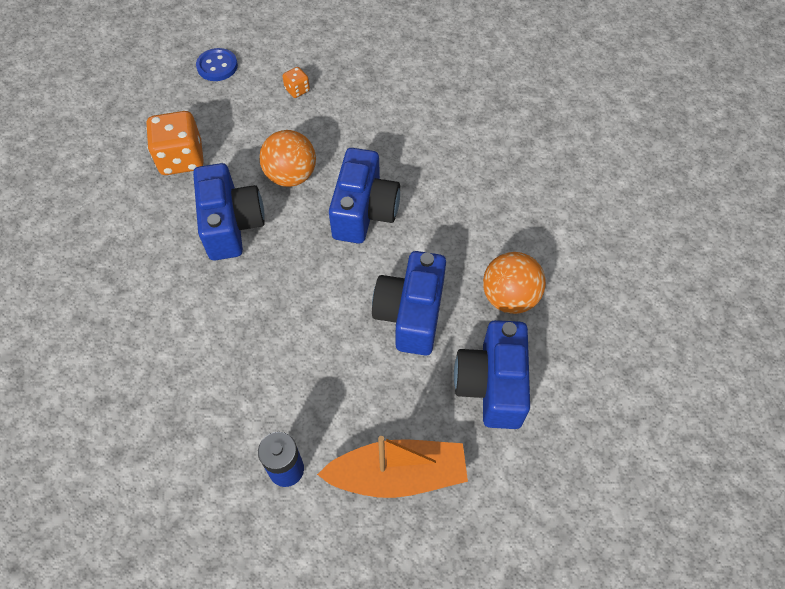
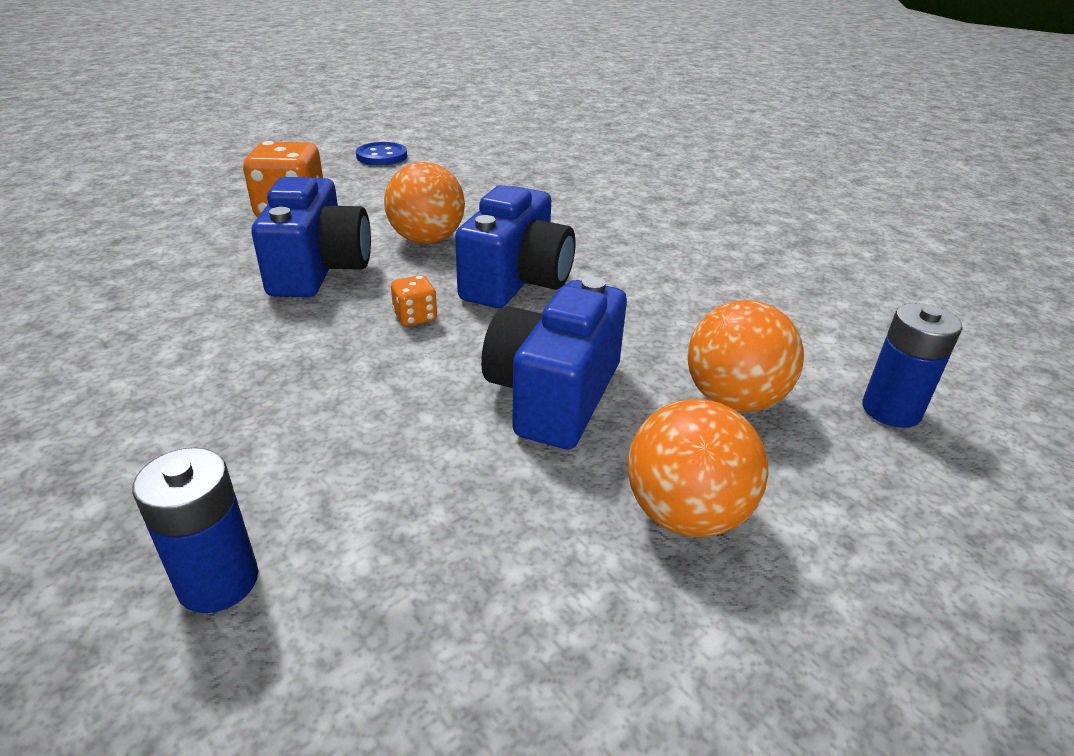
camera: 10 degrees right, 25 degrees down
orange dice [282,67,310,98] -> orange dice moved to [391,275,437,326]
orange boat [317,436,468,498] -> none
blue camera [454,320,530,429] -> orange ball [627,399,768,537]
none -> blue battery [862,303,963,428]

